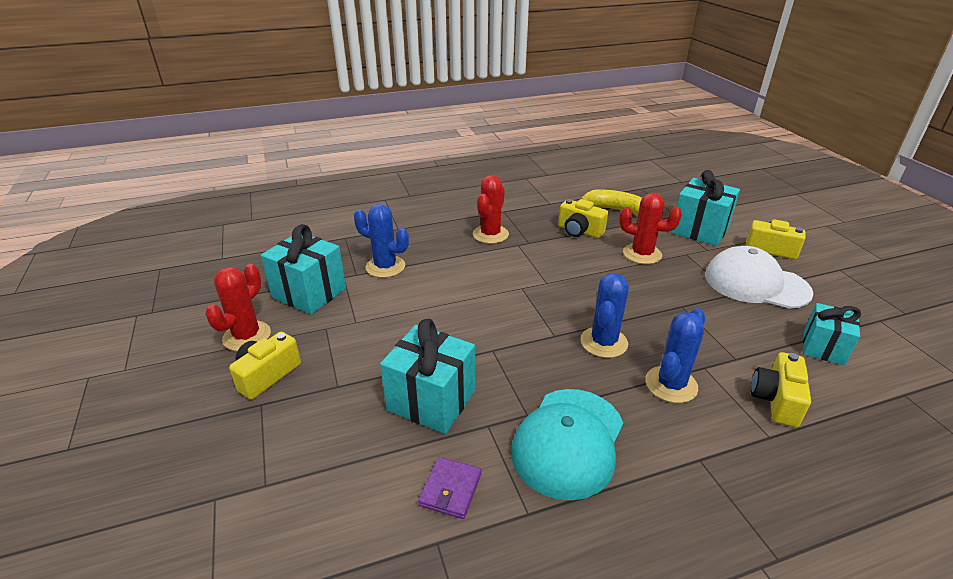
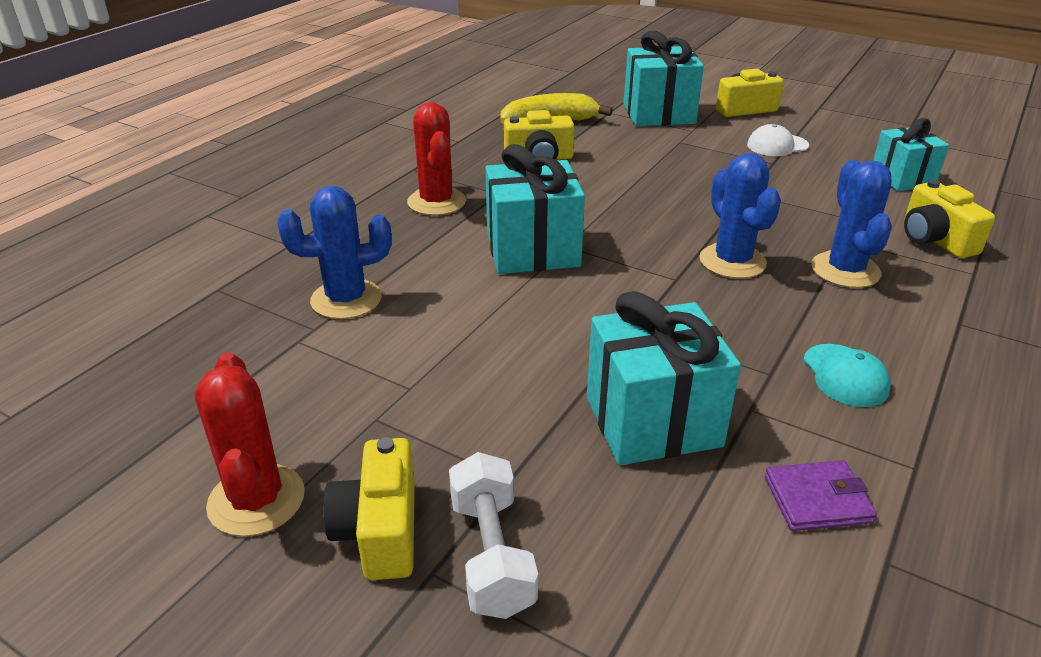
camera: 40 degrees left, 0 degrees up
turquoise gift [261,224,346,315] -> turquoise gift moved to [485,144,585,274]
purple wallet [418,457,481,519] -> purple wallet turned 75 degrees counterclockwise [765,460,877,531]
turquoise cap [511,389,623,500] -> turquoise cap [804,344,891,407], size x0.50
red cactus [619,193,682,264] -> none
white cap [705,246,813,309] -> white cap [747,124,809,156], size x0.50
none -> white dumbbell [449,452,538,619]

